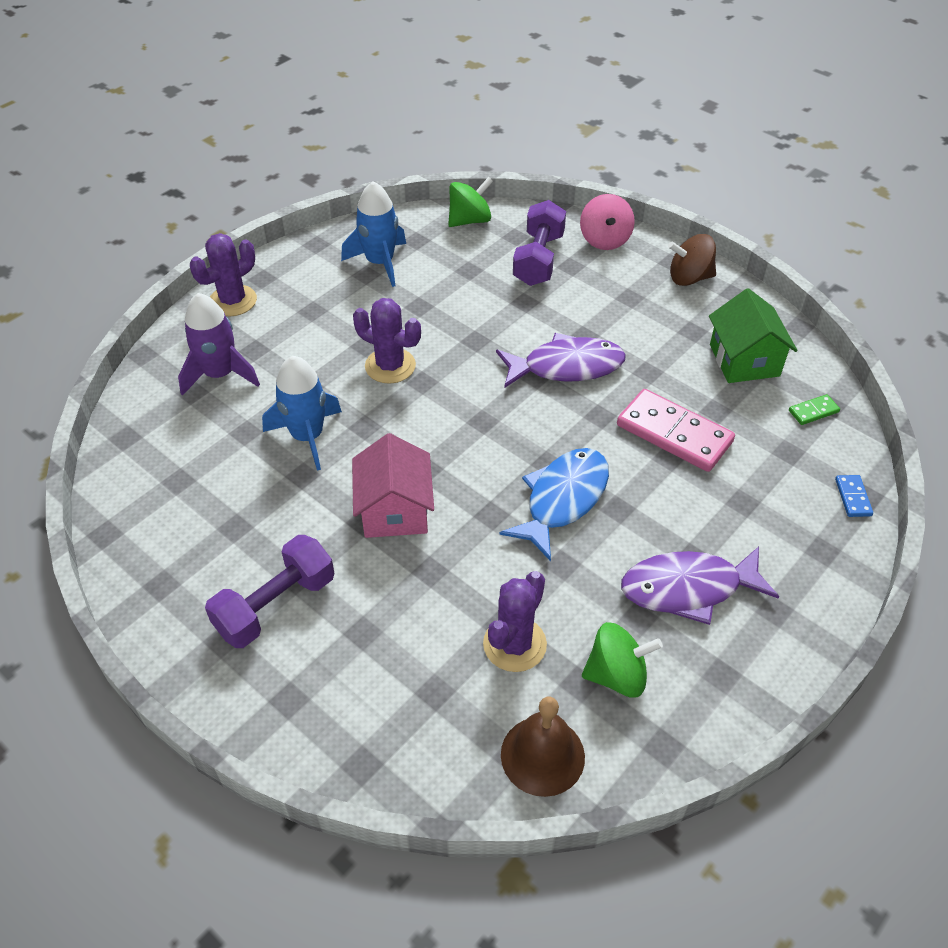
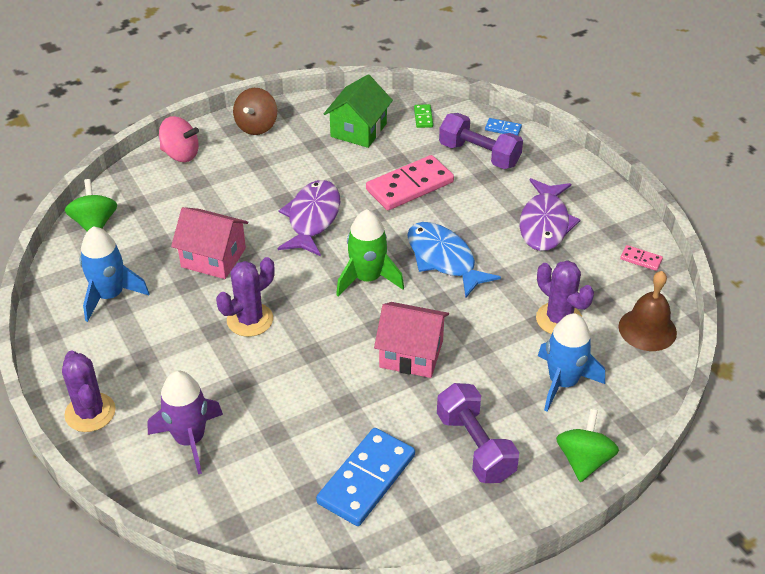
camera: 70 degrees left, 5 degrees down
blue rocket [262,356,342,471] -> blue rocket moved to [538,313,605,412]
purple dumbbell [513,200,566,286] -> purple dumbbell moved to [439,113,523,169]
green spinning top [582,622,663,697] -> green spinning top moved to [556,409,619,482]
green house [709,288,797,383] -> green house turned 75 degrees counterclockwise [324,74,393,148]
none -> pink house [171,207,248,279]
none -> blue domino [316,428,415,526]
none -> green rocket [336,209,404,296]
none -> pink domino [620,245,663,271]

